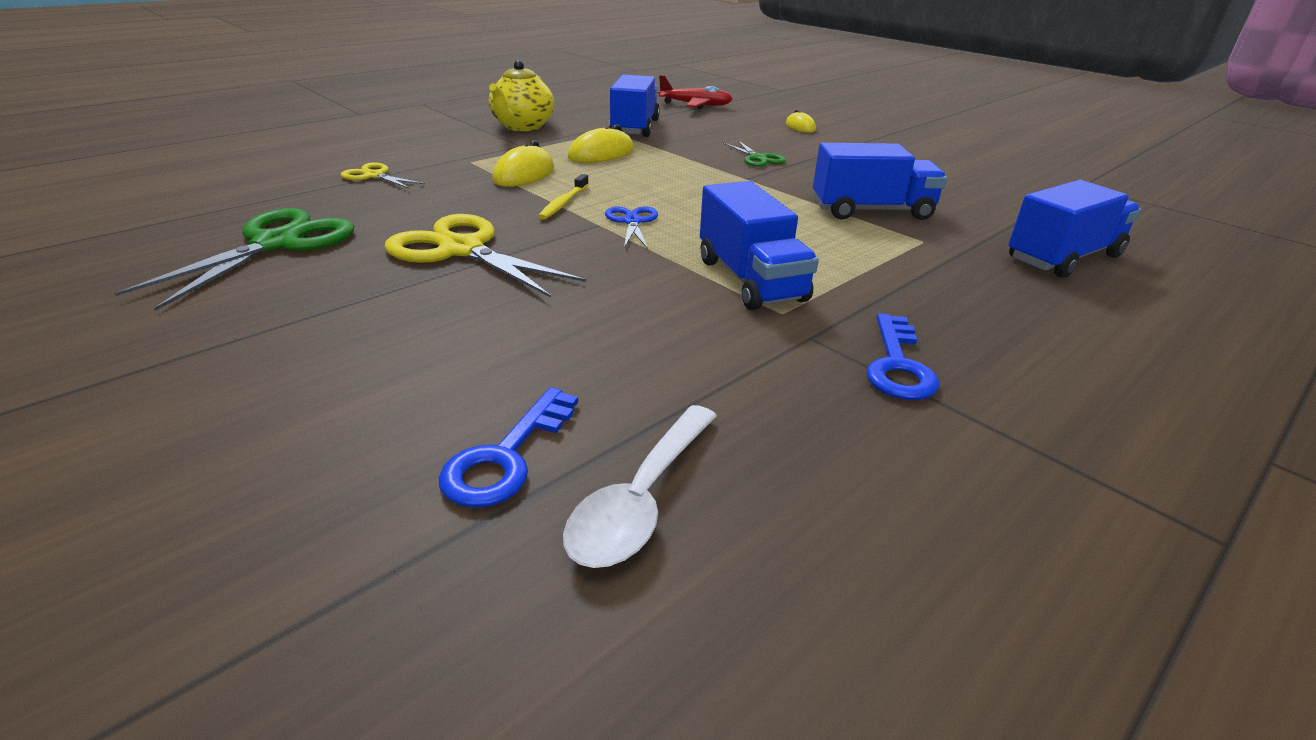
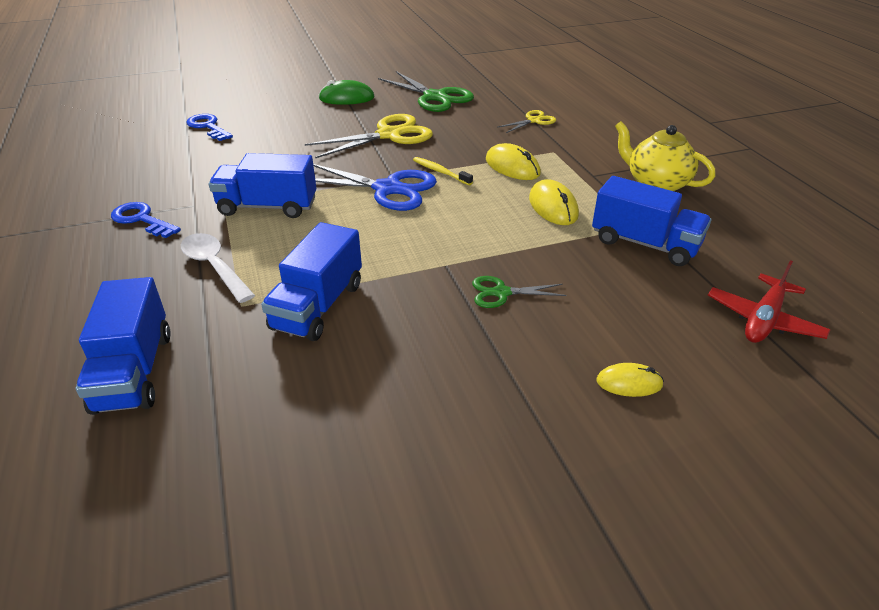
camera: 115 degrees right, 5 degrees up
white spoon [563,405,717,568] -> white spoon moved to [181,233,255,303]
blue scissors [605,206,658,249] -> blue scissors [313,164,437,211], size x1.90
none -> green mouse [319,80,375,105]

